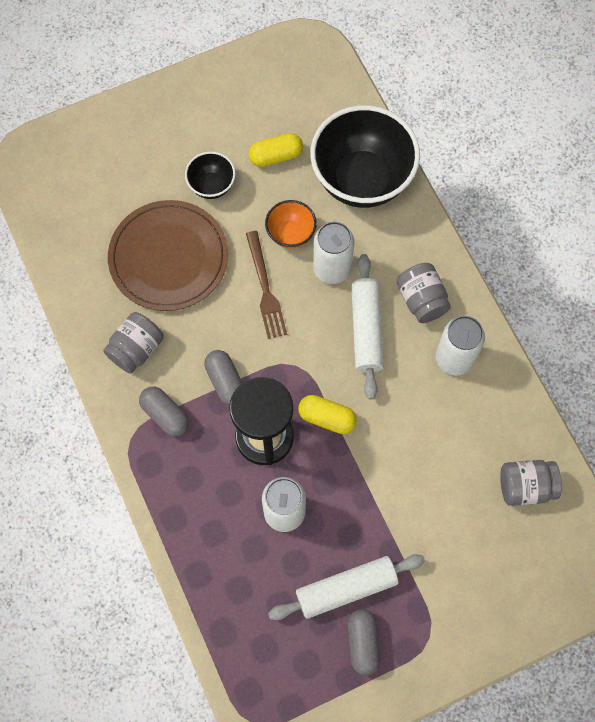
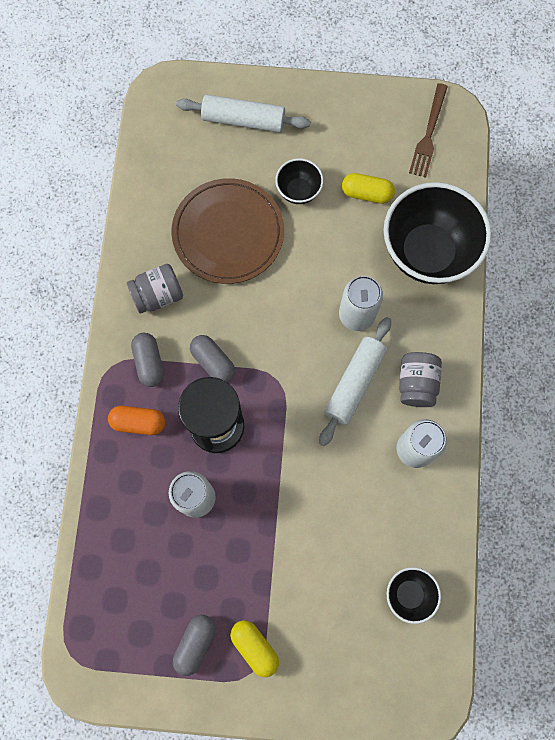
camera: 30 degrees right, 5 degrees up
grey capsule [204,350,242,405] -> grey capsule turned 45 degrees counterclockwise [190,335,235,382]
brown fork [246,231,287,339] -> brown fork moved to [409,83,448,178]
orange bowl [265,200,317,248] -> none
white rolling pin [268,555,425,620] -> white rolling pin moved to [176,95,310,132]
yellow capsule [298,395,357,434] -> yellow capsule moved to [230,620,279,677]
grey jar [500,460,562,506] -> black bowl [386,567,441,624]
none -> orange capsule [108,406,165,435]

